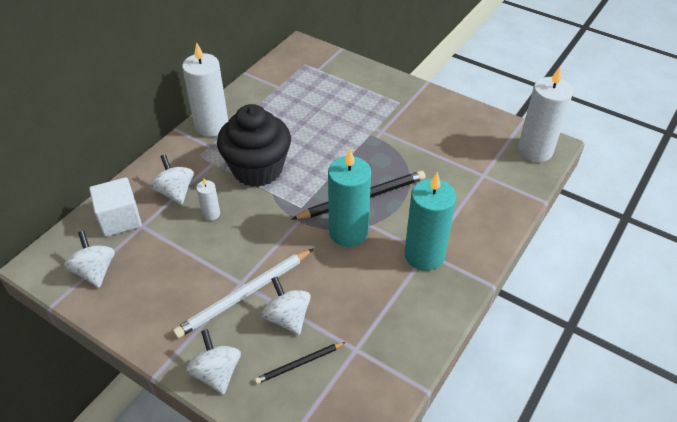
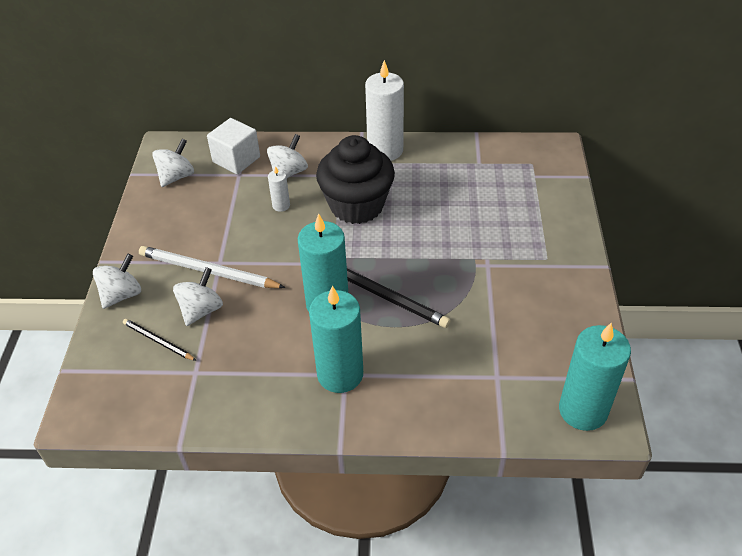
camera: 60 degrees right, 0 degrees up
white candle [518,67,573,162] -> turquoise candle [559,323,631,431]

